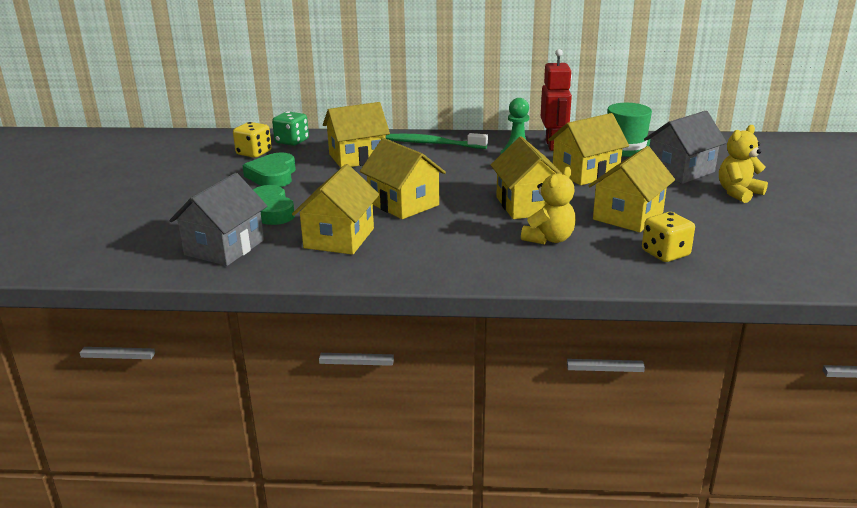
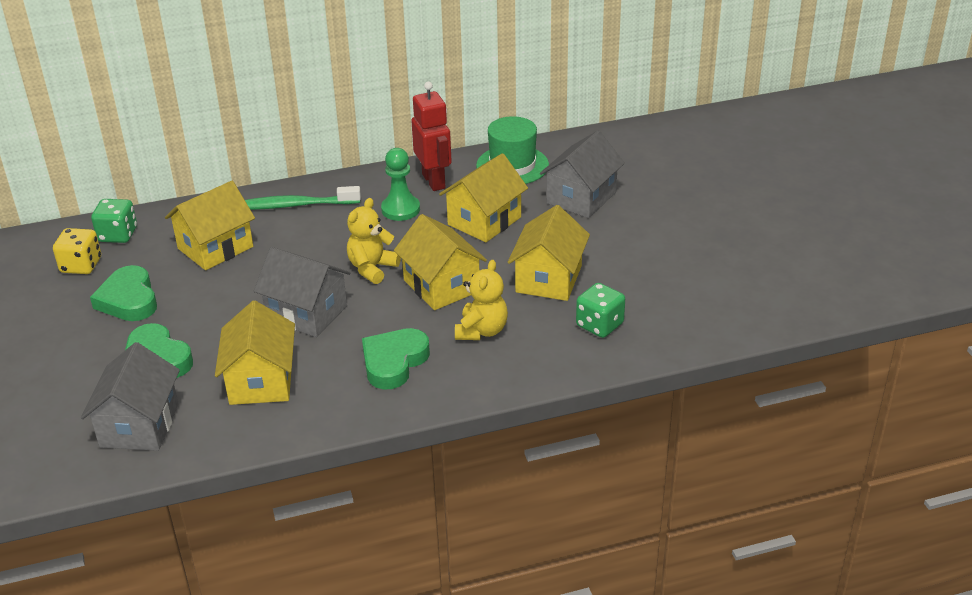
camera: 20 degrees left, 10 degrees up
yellow house [360,138,446,219] -> grey house [254,247,351,337]
yellow dice [642,212,695,262] -> green dice [576,283,625,338]
yellow teddy bear [719,125,768,203] -> yellow teddy bear moved to [347,198,401,284]
none -> green heart [362,328,430,389]

